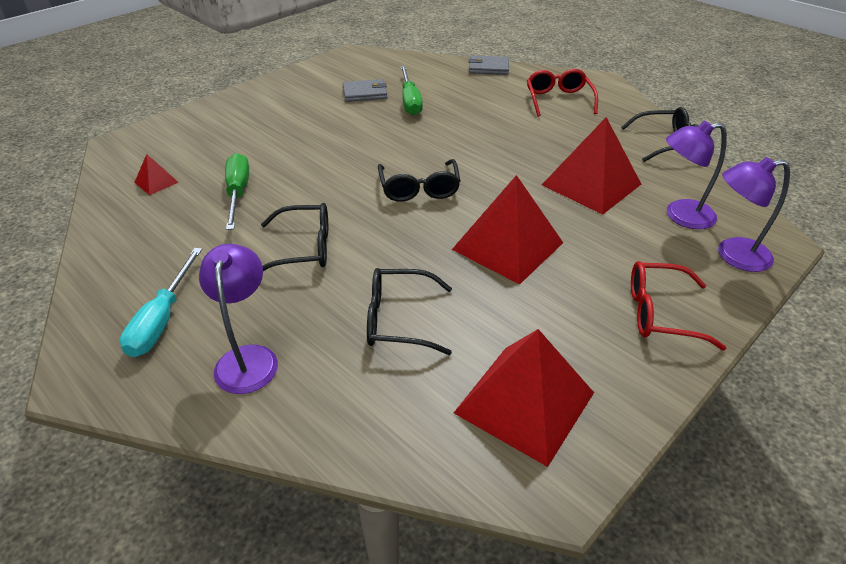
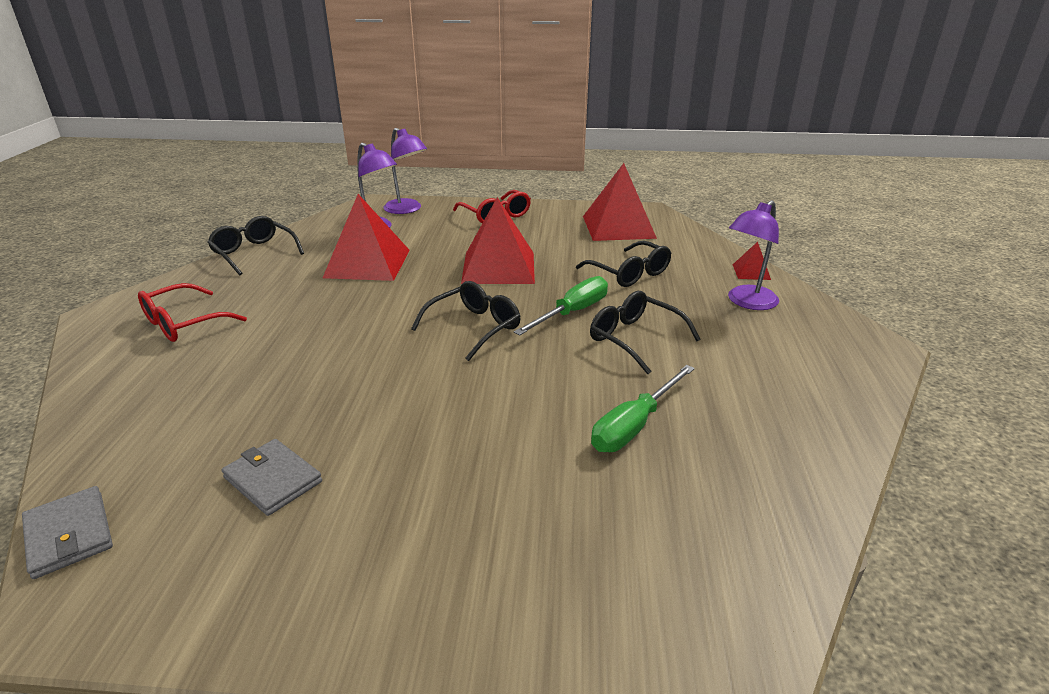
camera: 130 degrees left, 10 degrees down
turquoise screwdriver [120,248,202,357] -> none
red pyramid [134,154,179,195] -> red pyramid moved to [733,242,771,280]
green screwdriver [400,66,423,115] -> green screwdriver moved to [514,276,608,335]
grey wallet [469,55,509,75] -> grey wallet moved to [22,486,113,579]

